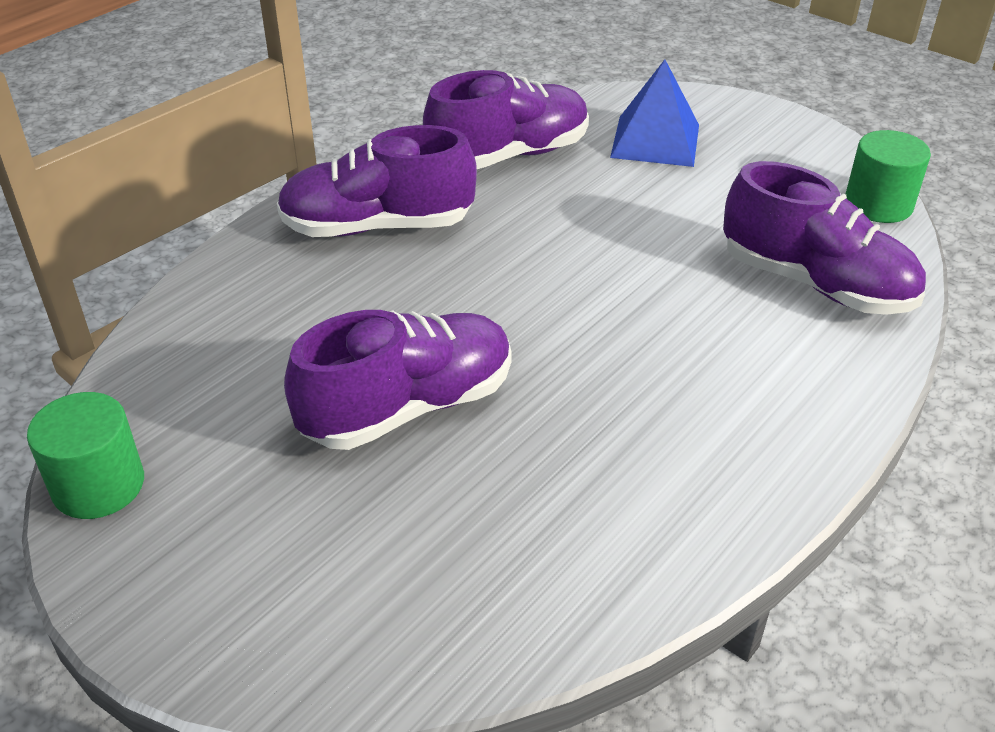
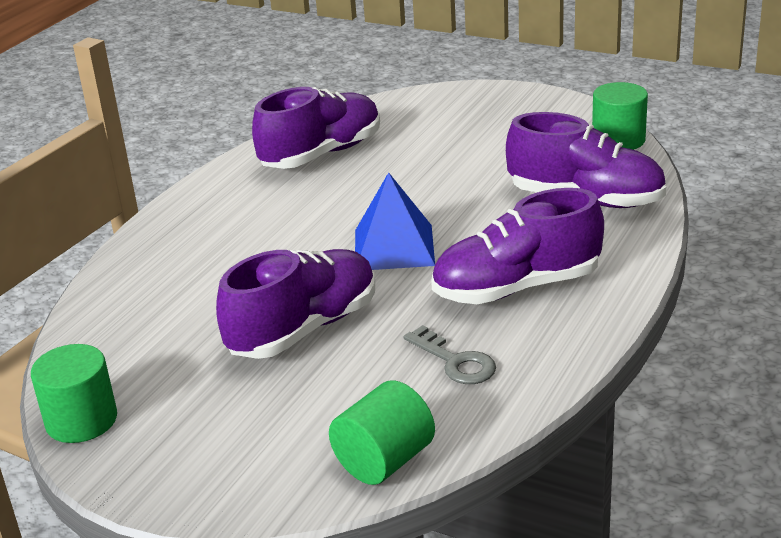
camera: 10 degrees left, 10 degrees down
purple shoe [277,125,477,237] -> purple shoe moved to [431,188,604,304]
blue pyramid [610,60,699,167] -> blue pyramid moved to [355,172,435,270]
none -> green cylinder [329,380,435,485]
none -> grey key [404,325,496,384]

